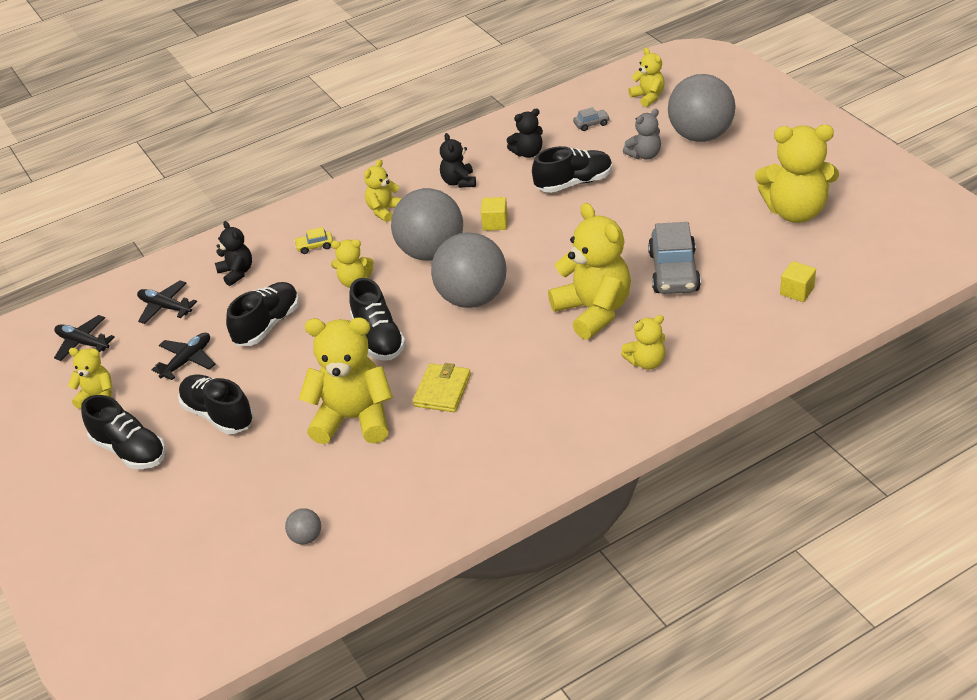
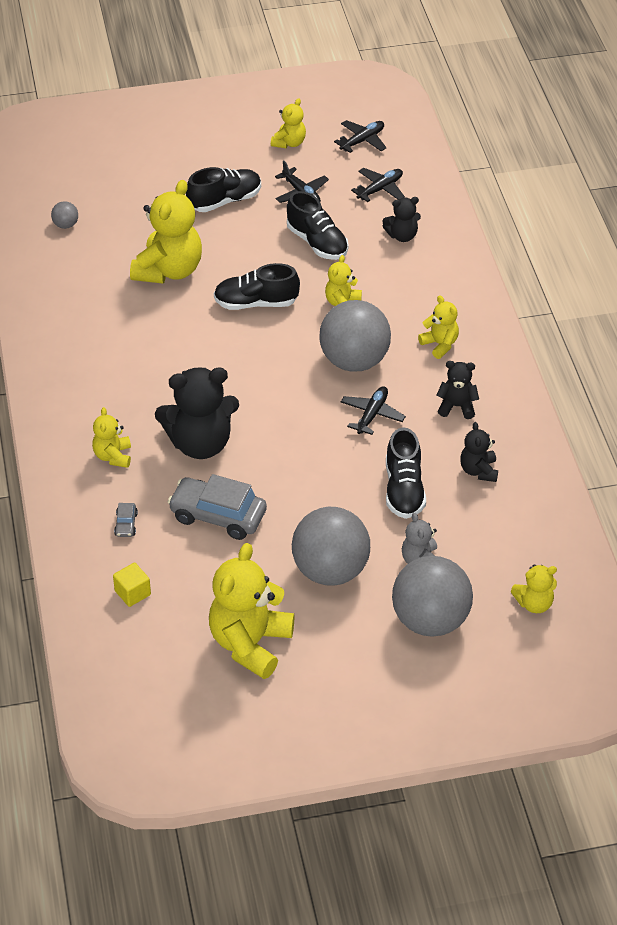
camera: 105 degrees right, 5 degrees up
black shoe [81,395,166,469] -> none
yellow car [294,227,333,254] -> none
yellow wallet [413,363,471,412] -> none
grey ball [431,232,507,308] -> grey ball moved to [292,507,370,586]
yellow cube [481,197,508,231] -> black plane [341,386,406,435]
yellow teddy bear [548,203,631,340] -> black teddy bear [155,368,239,459]
grey car [573,107,610,131] -> grey car moved to [114,503,138,537]

